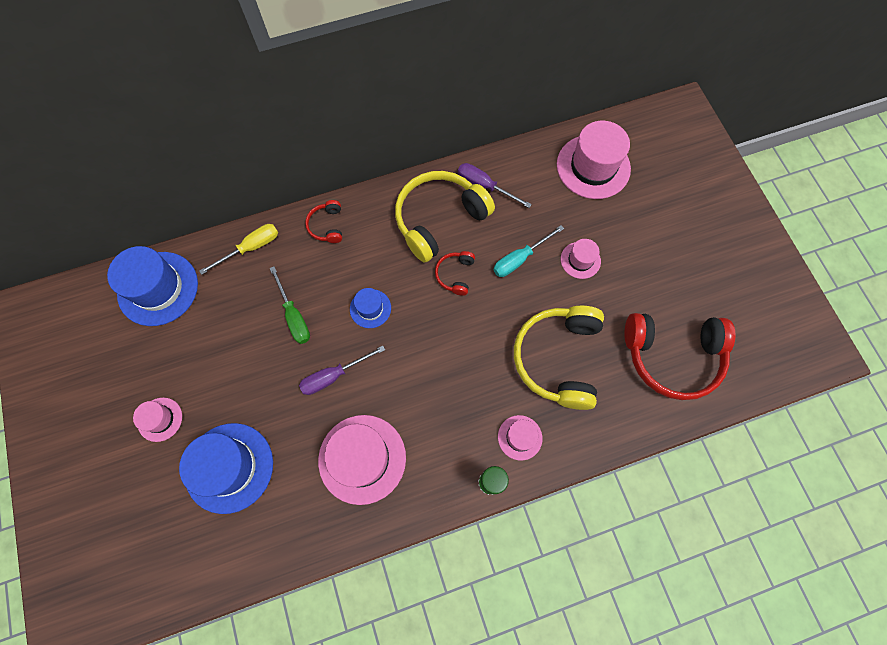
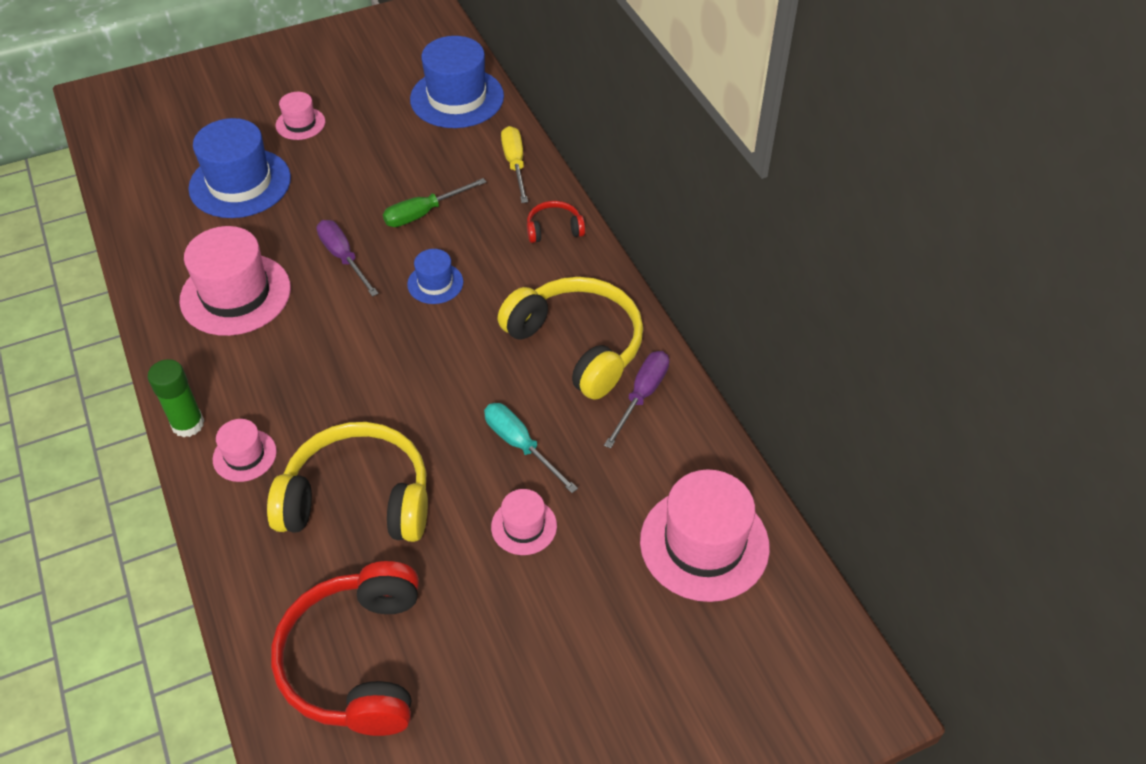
camera: 85 degrees right, 20 degrees down
yellow screwdriver [199,224,278,275] -> yellow screwdriver turned 150 degrees counterclockwise [501,126,528,203]
red headphones [435,251,475,296] -> none

